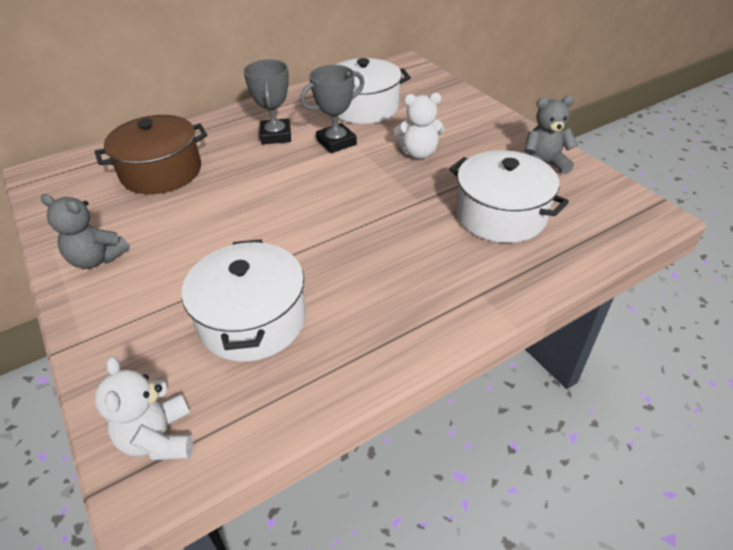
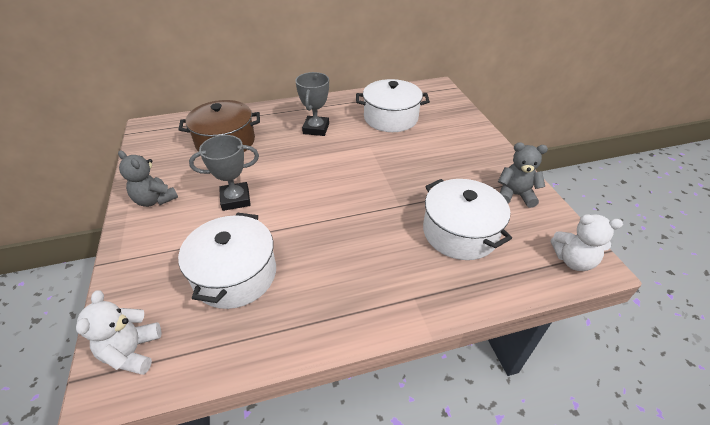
camera: 15 degrees right, 0 degrees up
grey trophy [300,65,364,153] -> grey trophy moved to [189,135,259,211]
white teddy bear [394,93,444,159] -> white teddy bear moved to [551,214,623,271]

